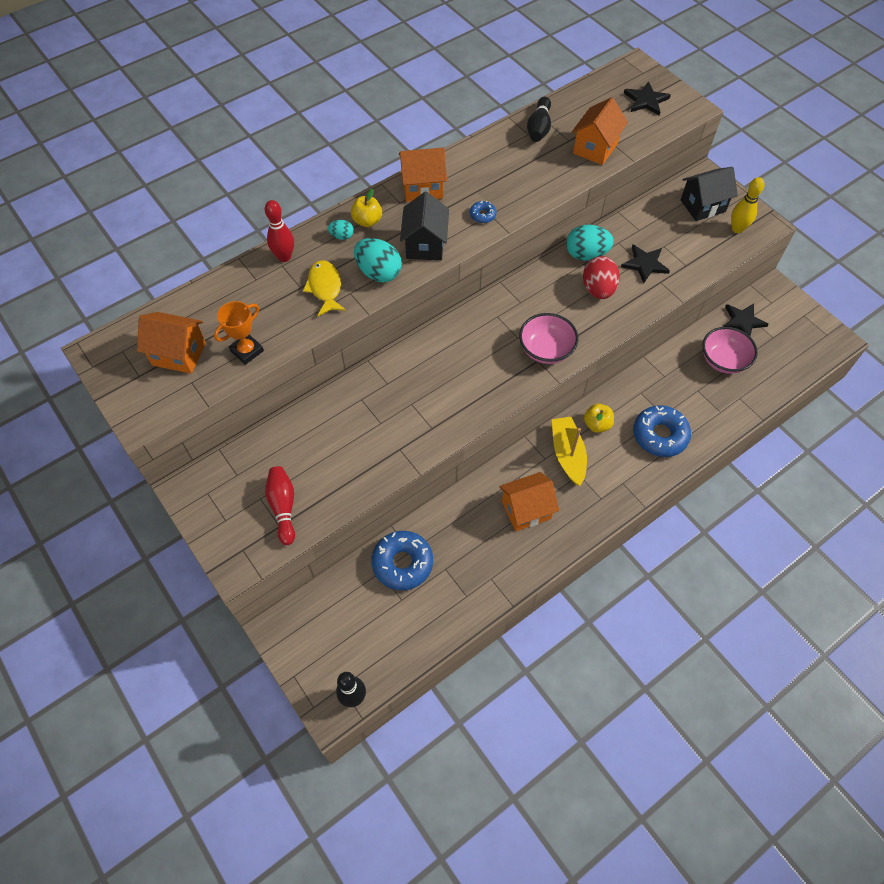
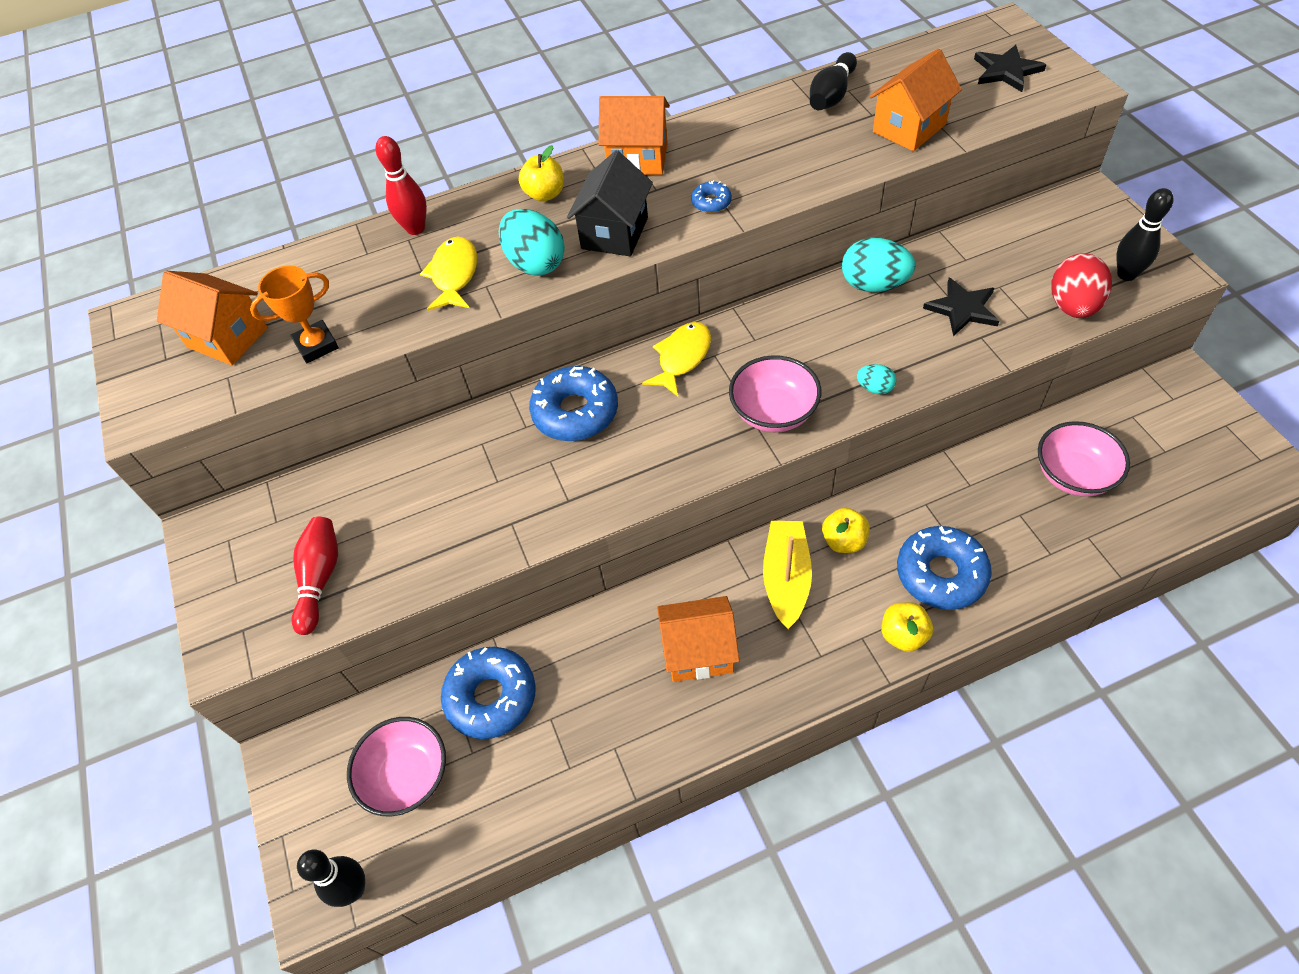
camera: 20 degrees right, 5 degrees down
turquoise egg [328,220,354,240] -> turquoise egg moved to [857,364,896,394]
red egg [583,256,620,299] -> red egg moved to [1051,253,1112,318]
black house [681,167,738,221] -> none
black star [723,303,769,336] -> none
yellow bowling pin [731,177,765,233] -> black bowling pin [1116,188,1173,281]
none -> pink bowl [347,717,446,816]
none -> blue donut [529,366,618,441]
none -> yellow fish [642,322,711,396]
none -> yellow apple [881,602,933,652]

